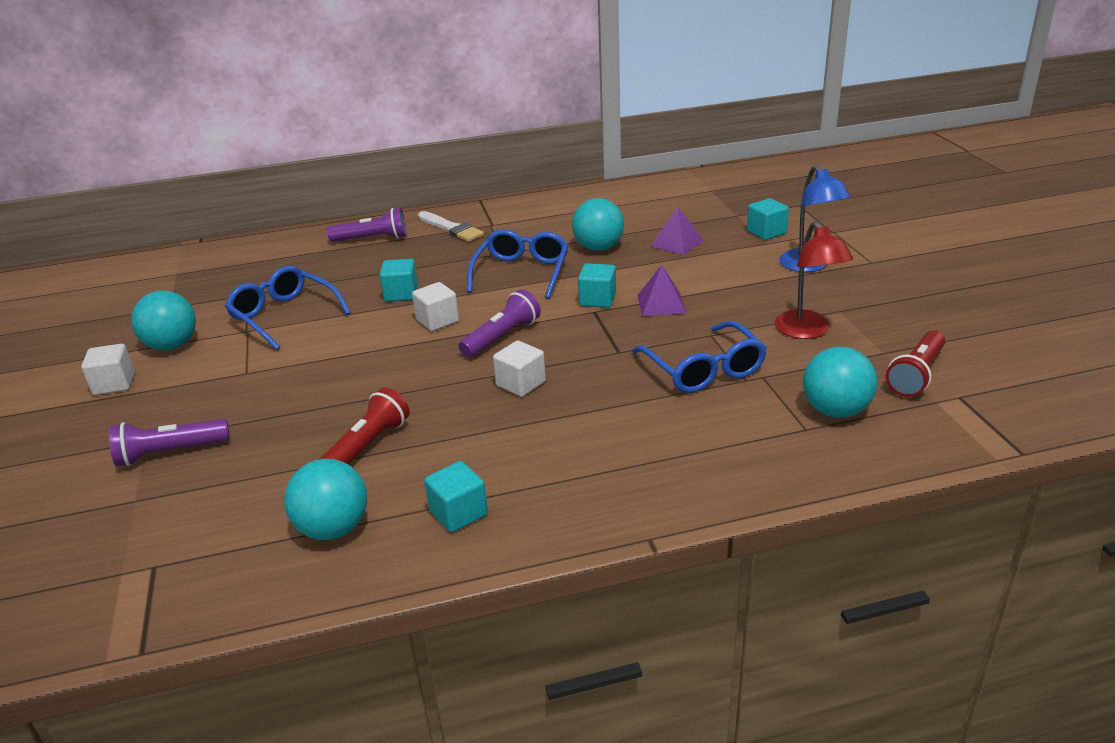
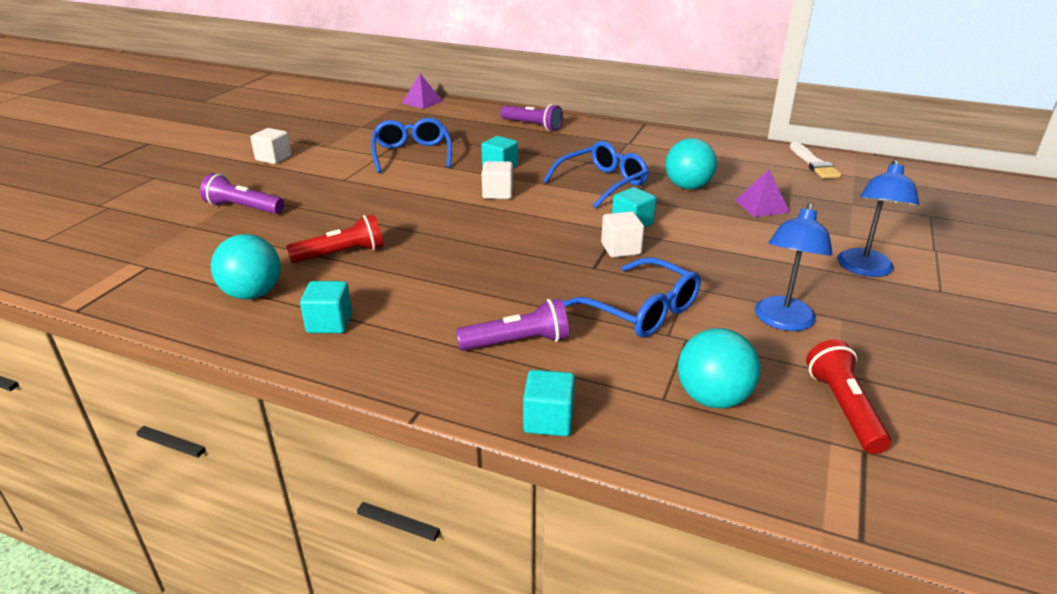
camera: 35 degrees right, 0 degrees up
turquoise ball [131,290,196,350] -> none
white brush [418,211,484,242] -> white brush moved to [790,142,842,179]
purple flashlight [459,289,541,358] -> purple flashlight moved to [456,298,569,351]
white cube [493,341,546,397] -> white cube moved to [601,211,644,258]
blue glasses [632,321,767,393] -> blue glasses turned 60 degrees counterclockwise [563,257,701,338]
purple pyramid [637,265,686,316] -> purple pyramid moved to [402,73,442,109]
turquoise cube [747,198,789,240] -> turquoise cube moved to [523,370,575,436]
red lamp [775,221,853,339] -> blue lamp [755,203,833,331]
red flashlight [886,330,945,397] -> red flashlight turned 105 degrees clockwise [806,339,891,454]

